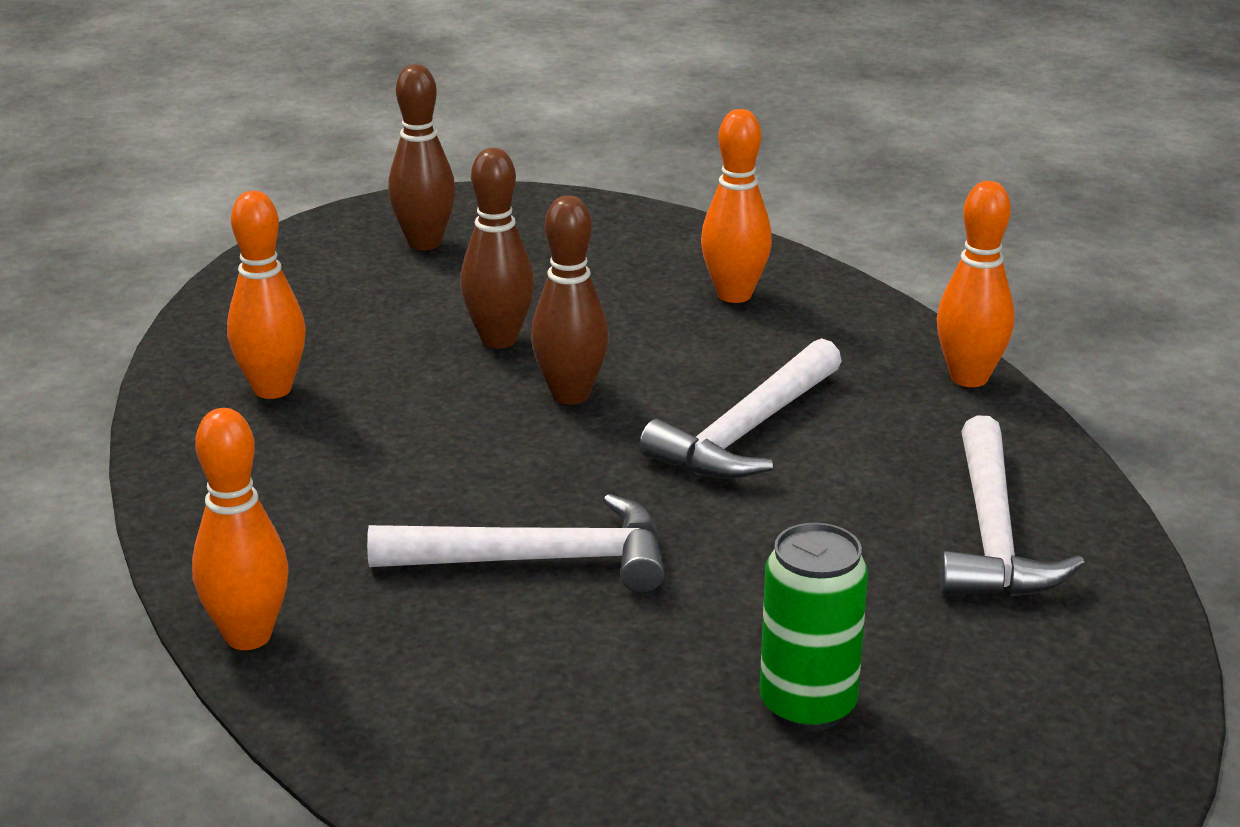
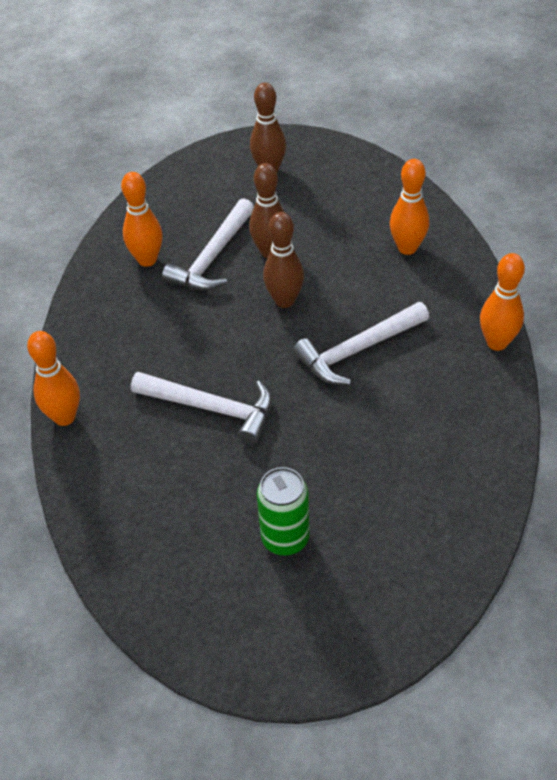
camera: 25 degrees right, 20 degrees up
white hammer [940,415,1085,597] -> white hammer moved to [162,198,254,291]

